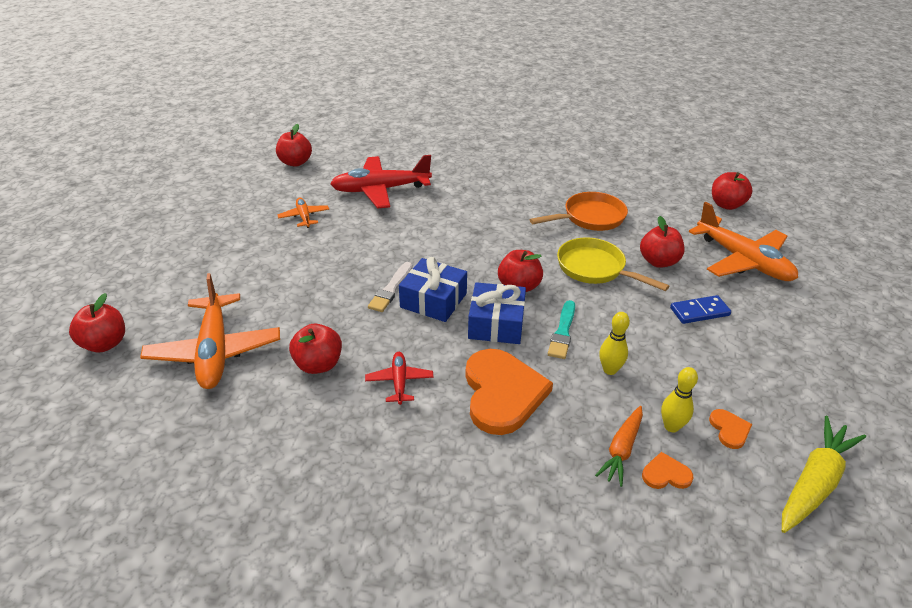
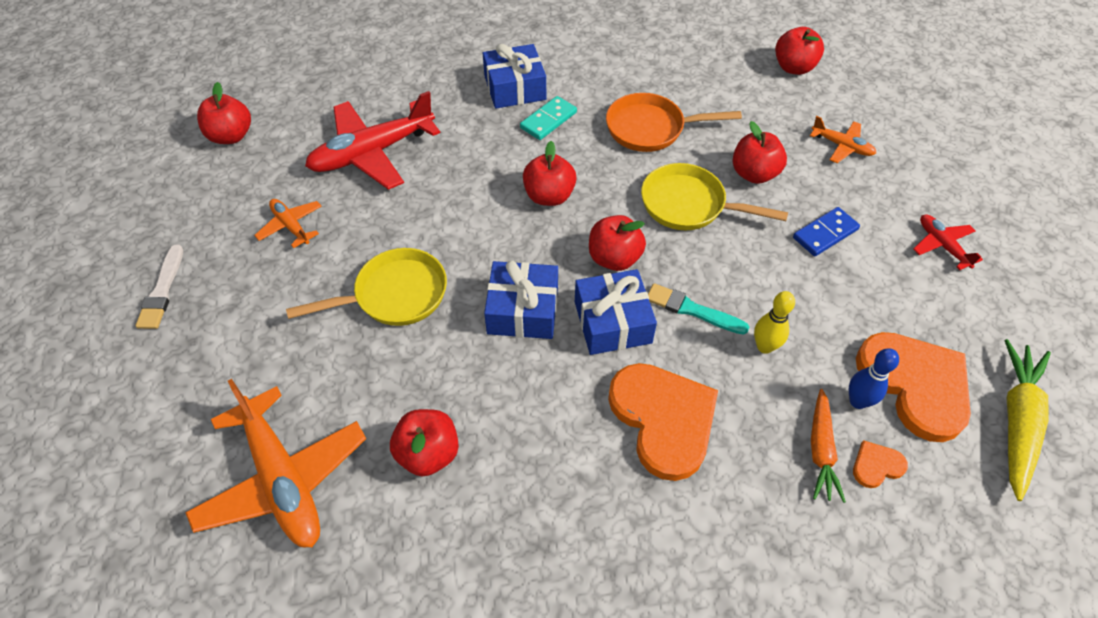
camera: 20 degrees left, 15 degrees up
red apple [69,293,125,352] -> red apple moved to [523,141,577,206]
red plane [365,352,434,405] -> red plane moved to [913,214,983,270]
white brush [368,262,412,312] -> white brush moved to [135,244,183,329]
orange pan [530,192,628,231] -> orange pan turned 135 degrees counterclockwise [606,93,742,152]
turquoise brush [548,300,575,359] -> turquoise brush turned 120 degrees clockwise [648,283,749,335]
yellow bowling pin [661,367,698,432] -> blue bowling pin [849,348,899,409]
orange plane [689,202,798,281] -> orange plane [810,116,876,163], size x0.49
orange heart [709,409,752,449] -> orange heart [856,332,971,442], size x2.35
none -> yellow pan [286,248,447,326]
none -> blue gift [483,44,546,109]
none -> turquoise domino [520,96,577,140]

